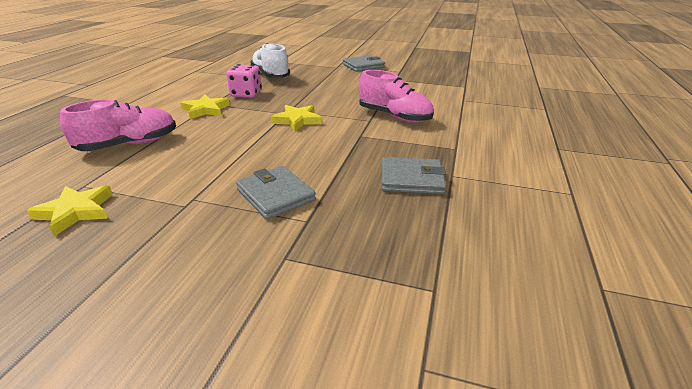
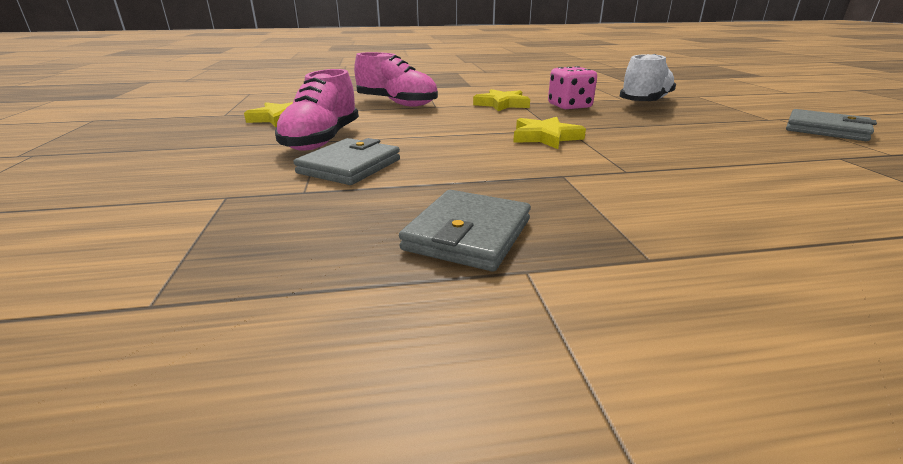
camera: 65 degrees right, 5 degrees down
pink shoe [359,70,434,123] -> pink shoe moved to [275,69,359,151]
grey wallet [381,157,446,194] -> grey wallet turned 45 degrees clockwise [399,190,531,271]

